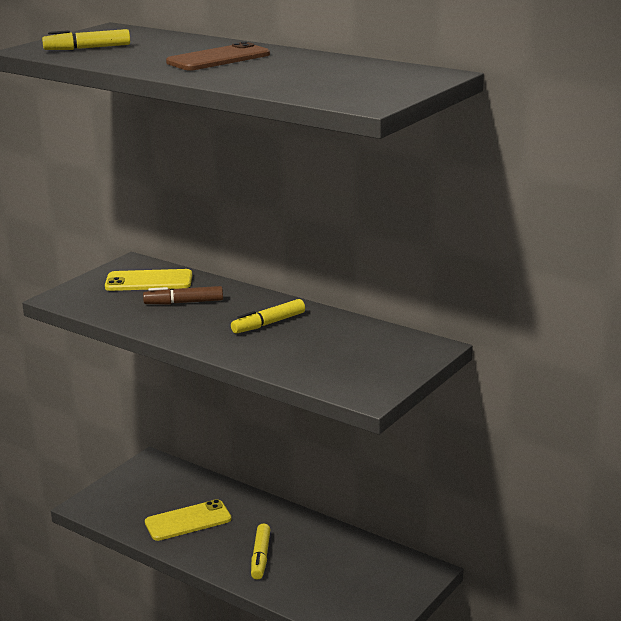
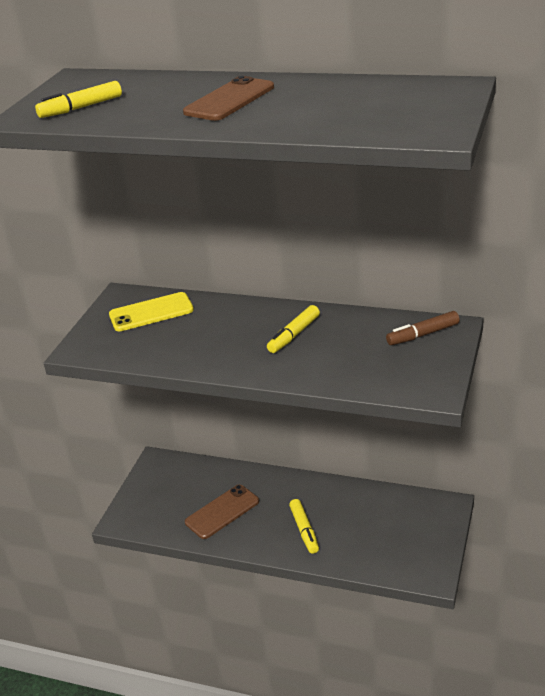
camera: 15 degrees left, 10 degrees up
brown marker [143,286,223,305] -> brown marker moved to [386,311,460,345]
yellow phone [145,499,231,541] -> brown phone [185,485,259,539]

